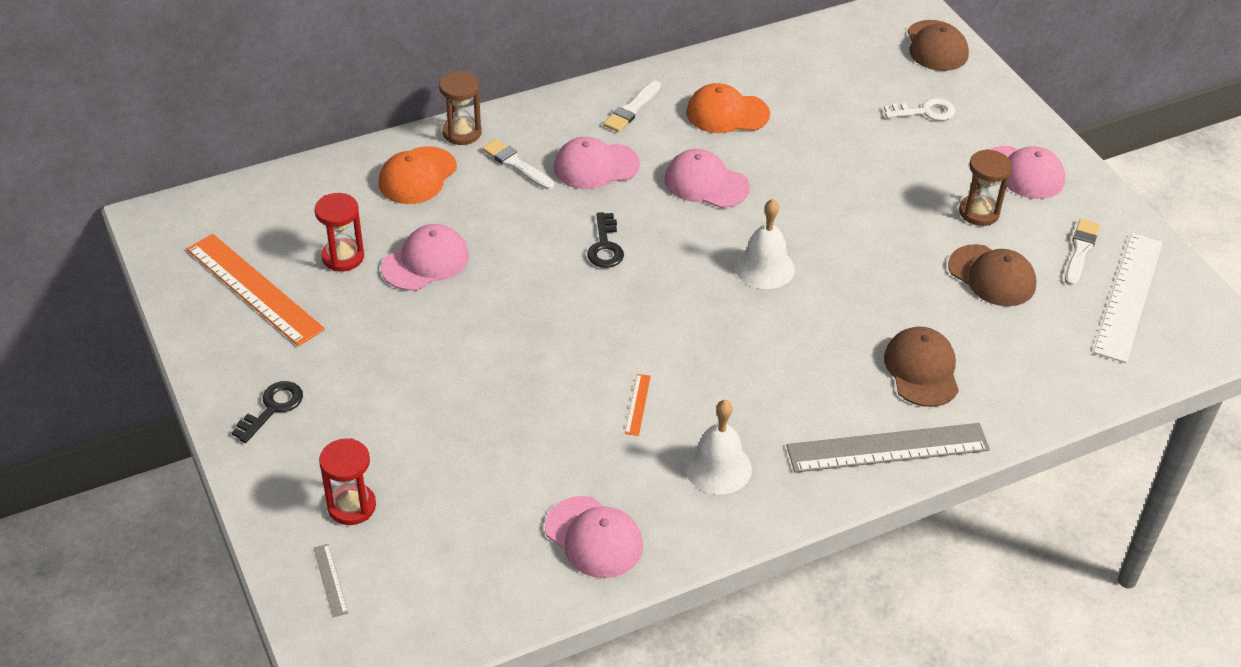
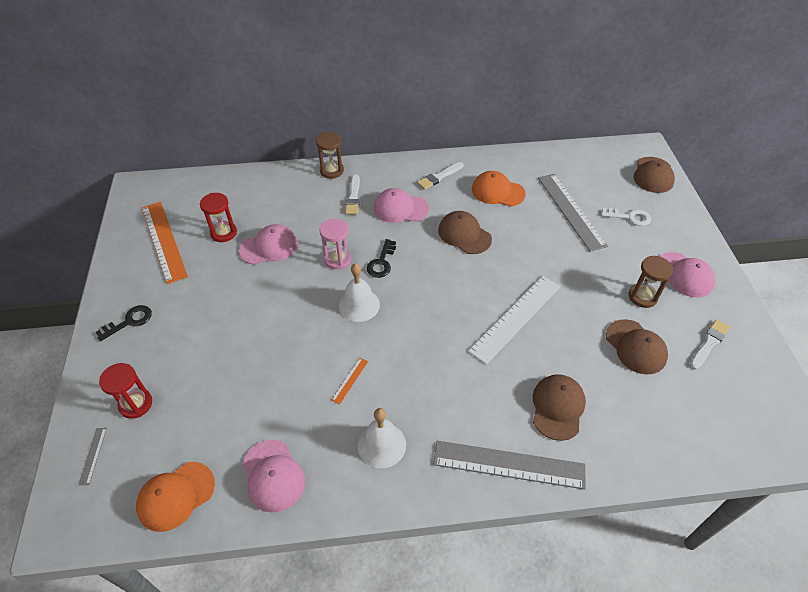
camera: 20 degrees right, 5 degrees up
orange cap [379,146,457,204] -> orange cap moved to [136,462,215,532]
white brush [482,139,554,190] -> white brush turned 150 degrees counterclockwise [345,174,360,215]
pink cap [664,149,750,208] -> brown cap [438,211,492,254]
white bell [735,199,795,289] -> white bell moved to [339,263,380,322]
white ruler [1093,233,1163,363] -> white ruler moved to [468,276,560,364]
none -> pink hourglass [319,219,351,269]
none -> grey ruler [538,174,608,252]

